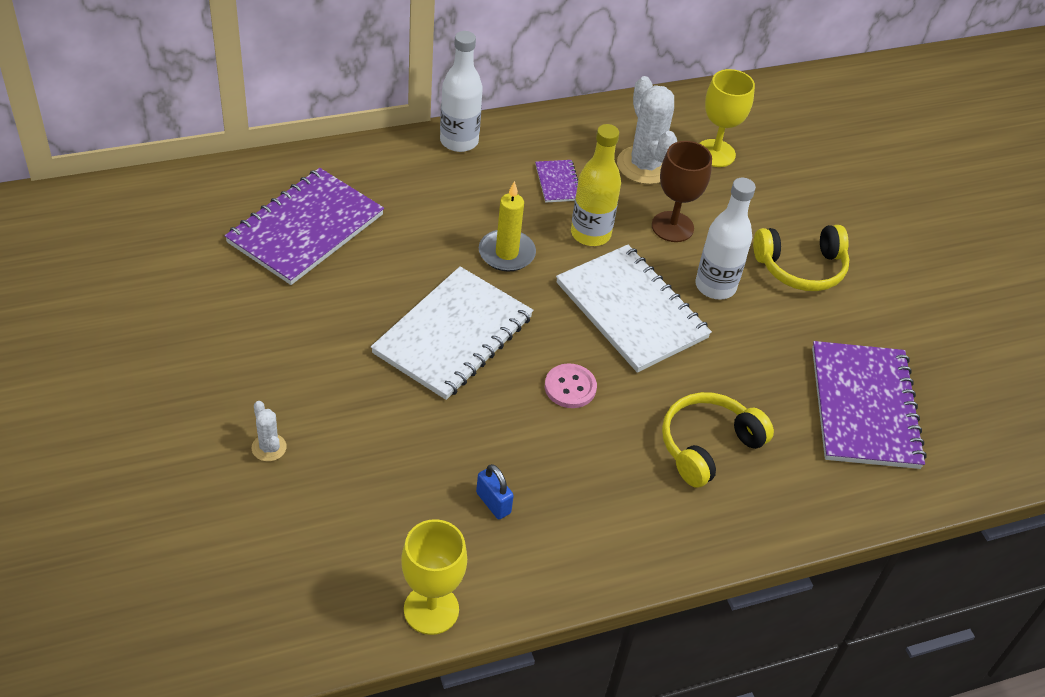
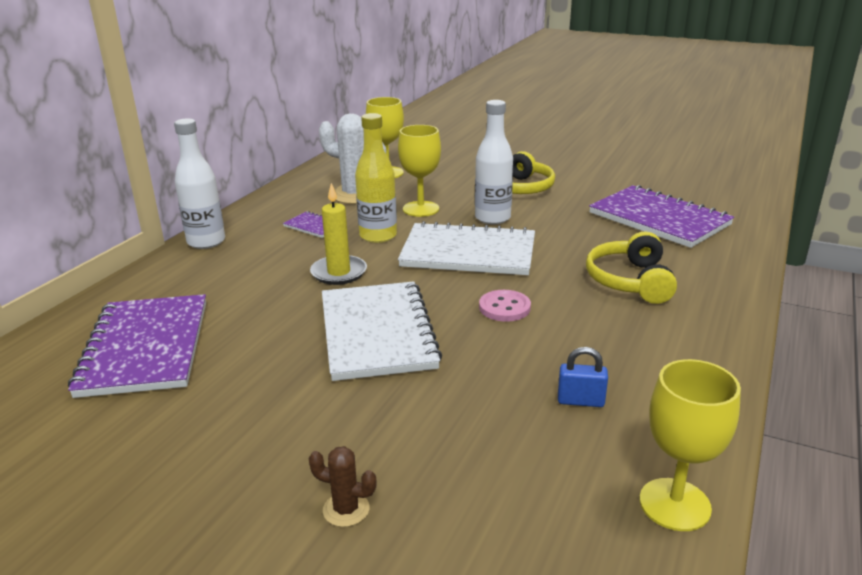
camera: 40 degrees left, 20 degrees down
white cactus [252,401,287,461] -> brown cactus [309,446,377,527]
brown goblet [652,141,712,242] -> yellow goblet [398,125,441,217]

